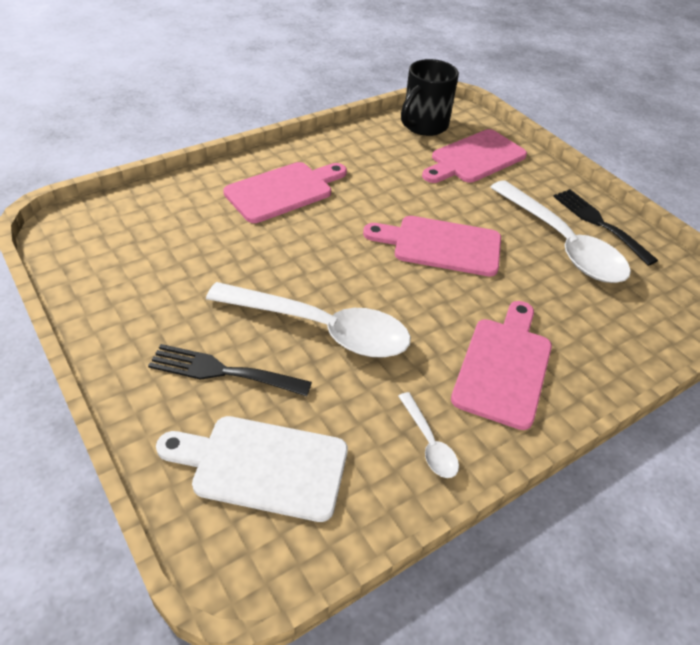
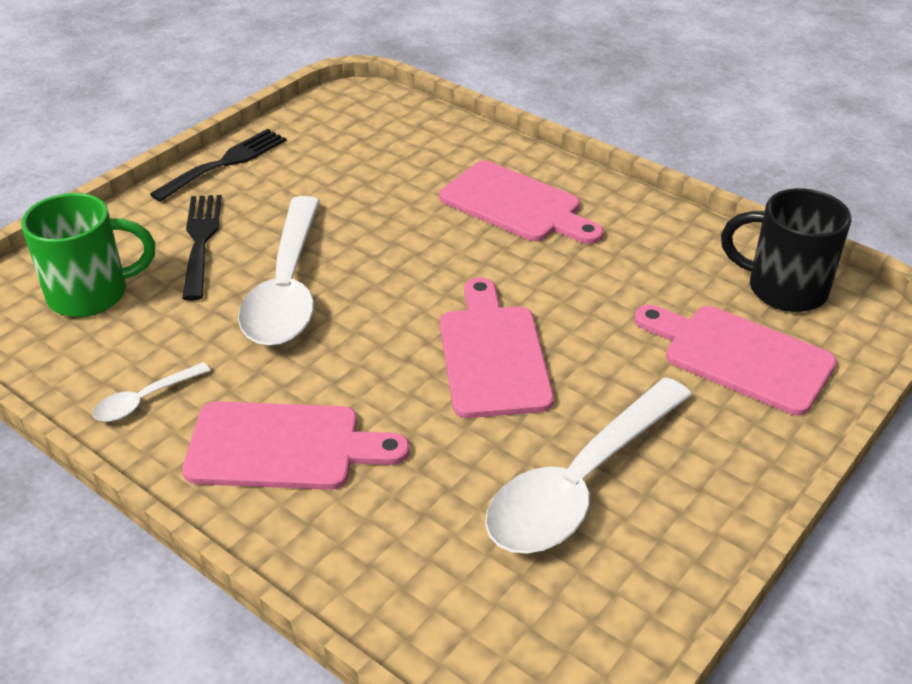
camera: 75 degrees right, 5 degrees down
white cutting board [156,416,348,522] -> green mug [21,193,155,317]
black fork [553,189,658,266] -> black fork moved to [150,129,287,202]

